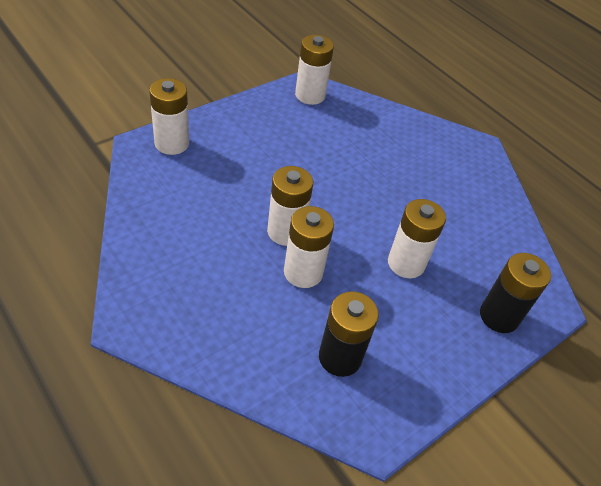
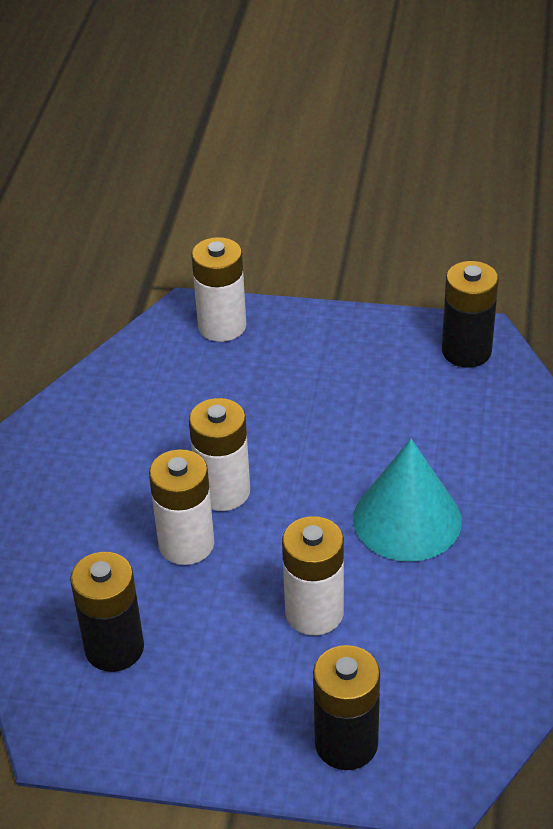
camera: 55 degrees right, 5 degrees down
white battery [295,35,334,105] -> black battery [442,261,499,367]
none -> turquoise cone [353,439,462,562]

